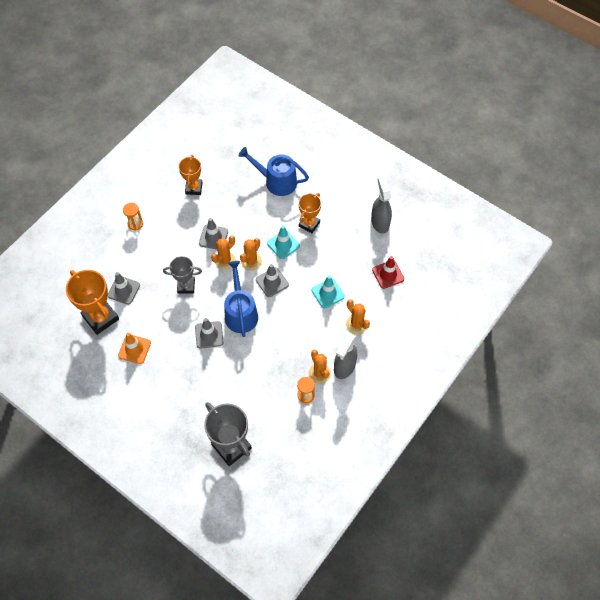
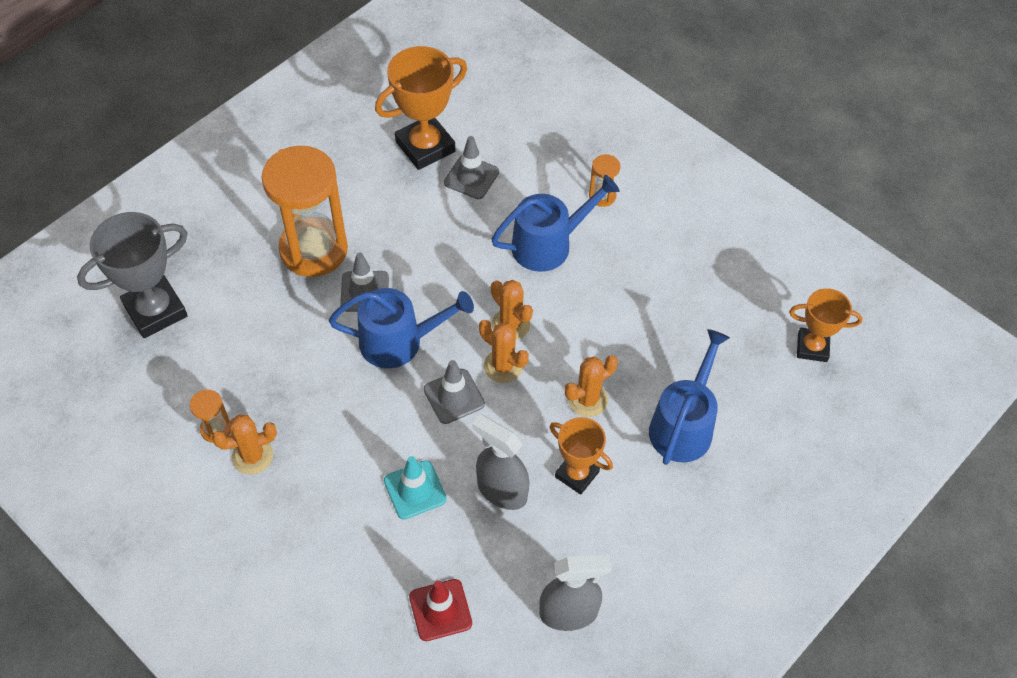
camera: 95 degrees right, 5 degrees down
orange traffic cone [118,333,151,364] -> none
grey trophy [163,256,202,293] -> none
orange trophy [178,155,203,195] -> orange trophy moved to [789,288,863,362]
grey traffic cone [199,218,228,249] -> none
turquoise traffic cone [267,225,300,259] -> none
grey spray bottle [334,333,357,379] -> grey spray bottle moved to [472,414,530,510]
orange cactus [346,299,370,334] -> orange cactus moved to [565,355,618,417]
none -> orange hourglass [262,146,348,277]
none -> blue watering can [491,175,619,272]

